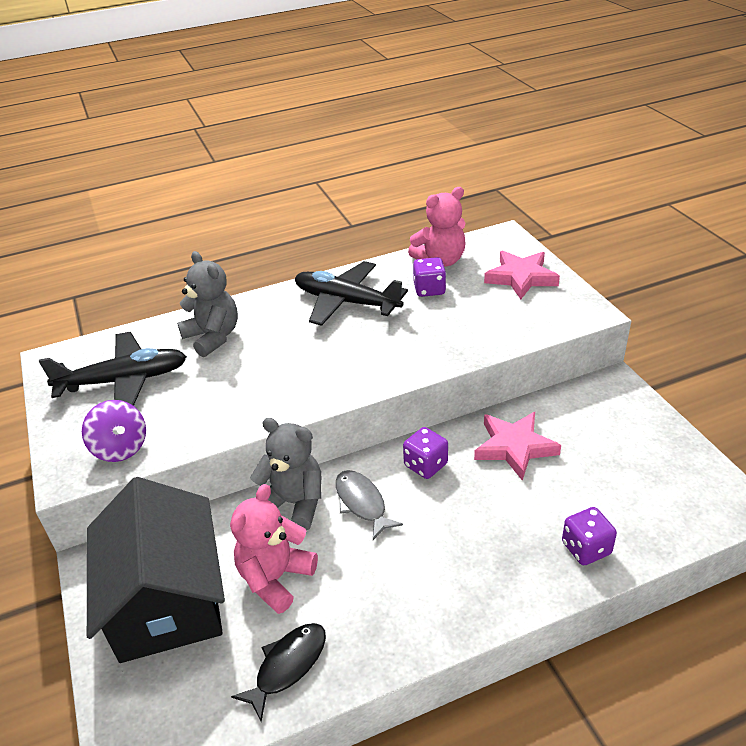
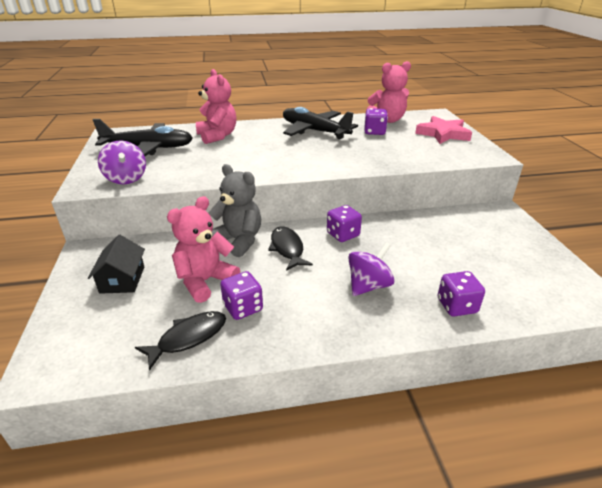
camera: 10 degrees right, 5 degrees down
black house [87,477,225,663] -> black house [88,235,145,294], size x0.46
grey teddy bear [177,251,238,357] -> pink teddy bear [196,69,236,144]
grey fish [336,470,403,540] -> black fish [268,227,313,271]
pink star [474,412,561,481] -> none
none -> purple dice [220,271,263,320]
none -> purple spinning top [348,242,395,296]

